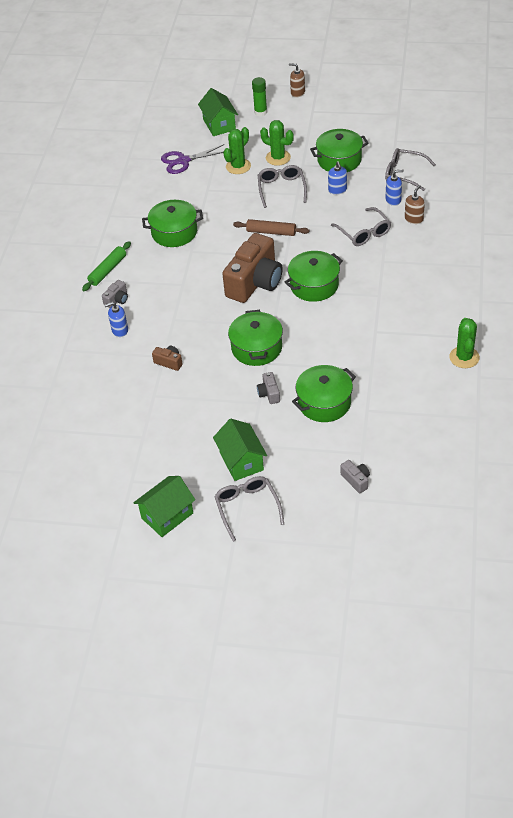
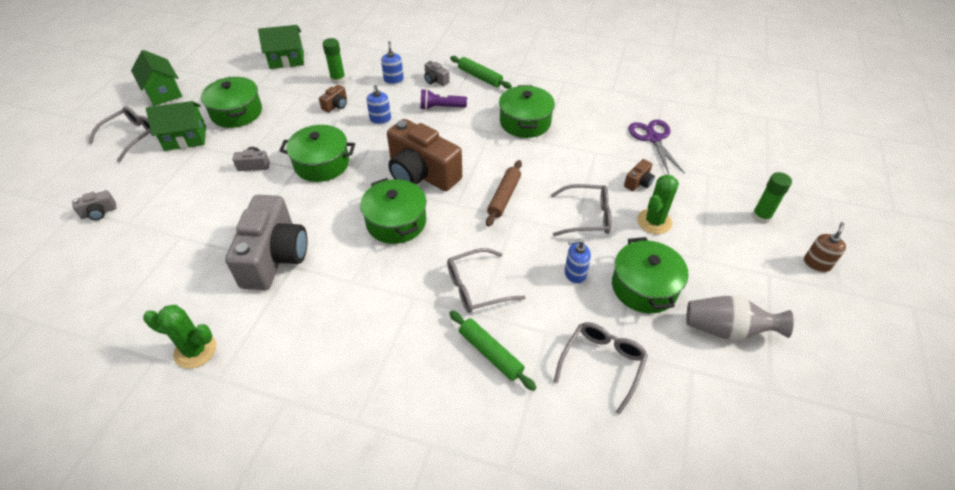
camera: 95 degrees right, 0 degrees up
green house [198,88,238,136] -> green house moved to [258,25,304,69]
grey glasses [214,476,284,542] -> grey glasses turned 45 degrees counterclockwise [88,106,151,162]
green cactus [223,127,251,174] -> brown camera [624,159,655,191]
green pot [292,365,356,422] -> green pot moved to [201,77,262,128]
blue soap dispenser [386,170,404,206] -> blue soap dispenser moved to [366,85,391,124]
brown soap dispenser [405,185,425,224] -> green rolling pin [449,311,537,391]
none -> grey camera [225,195,307,290]
none -> green glue stick [323,38,346,84]
none -> purple flashlight [420,89,467,110]
none -> grey vase [686,296,794,340]

